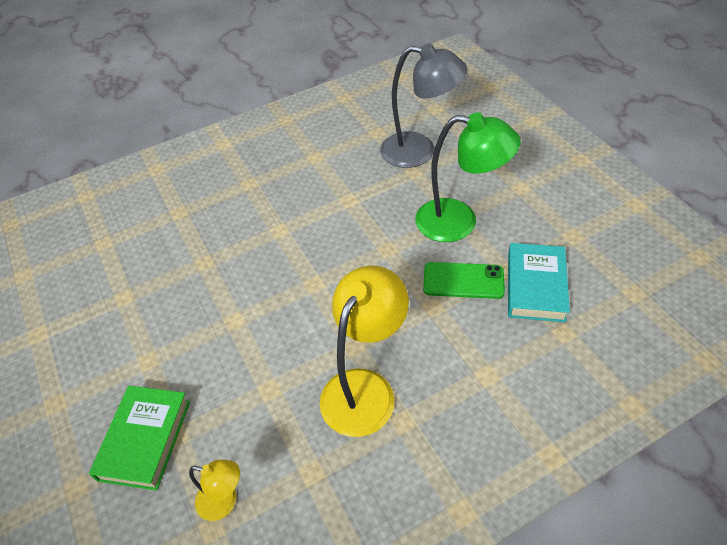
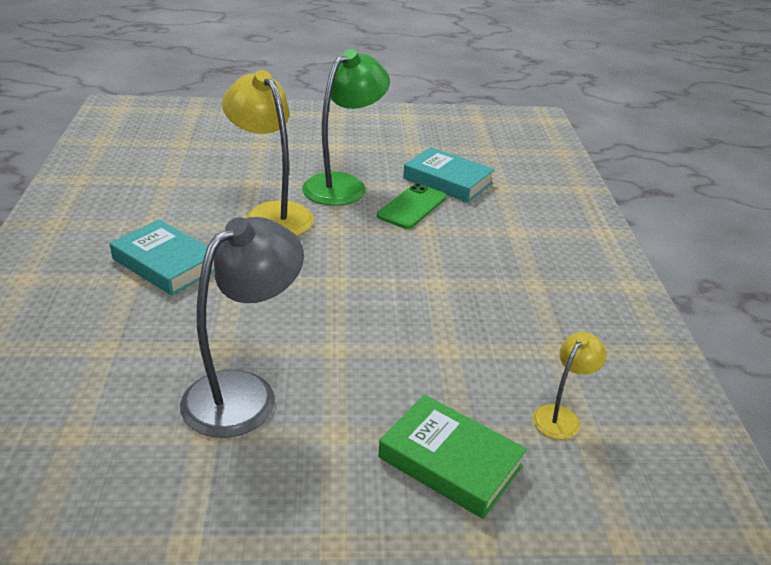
camera: 70 degrees left, 15 degrees down
yellow lamp [320,266,409,437] -> yellow lamp moved to [222,70,314,236]
grey lamp [380,43,467,168] -> grey lamp moved to [180,217,304,438]
none -> turquoise book [110,219,215,296]

